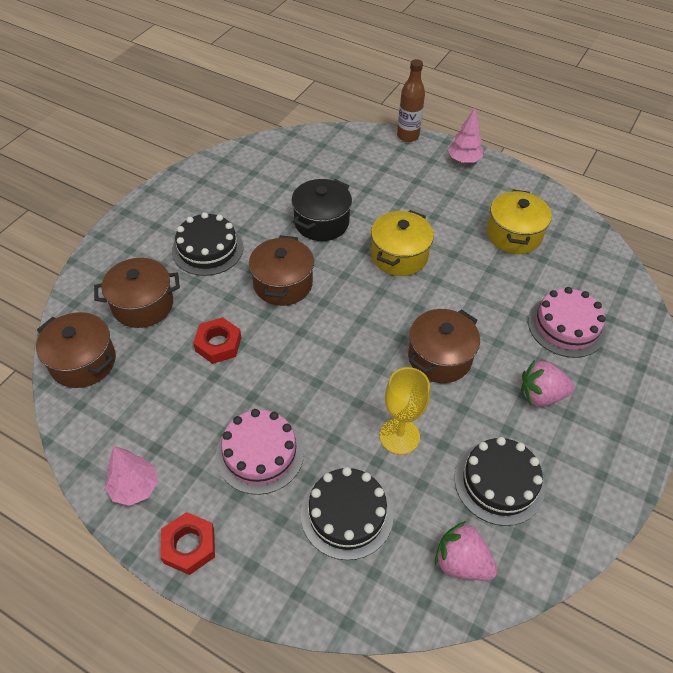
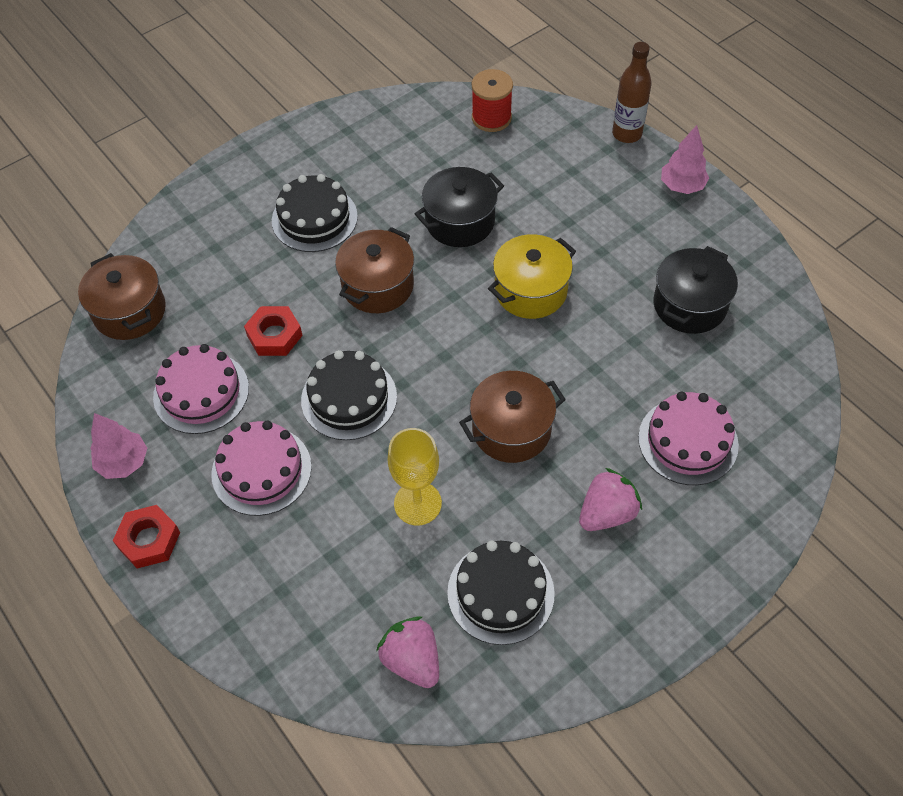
camera: 25 degrees right, 5 degrees up
brown pot [94,258,180,328] -> none
black cake [301,467,394,560] -> black cake moved to [301,350,397,440]
yellow pot [487,189,552,254] -> black pot [653,246,738,334]
pink strawberry [521,360,575,407] -> pink strawberry turned 120 degrees clockwise [579,468,642,531]
none -> pink cake [153,344,249,434]
none -> red spool [472,69,513,132]

